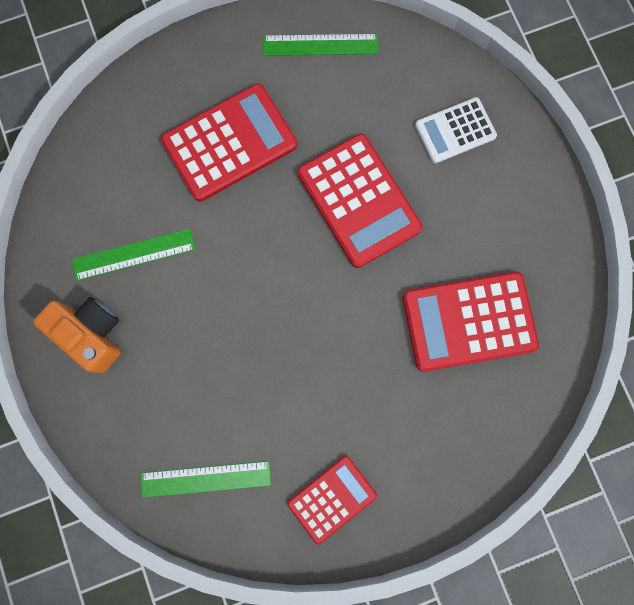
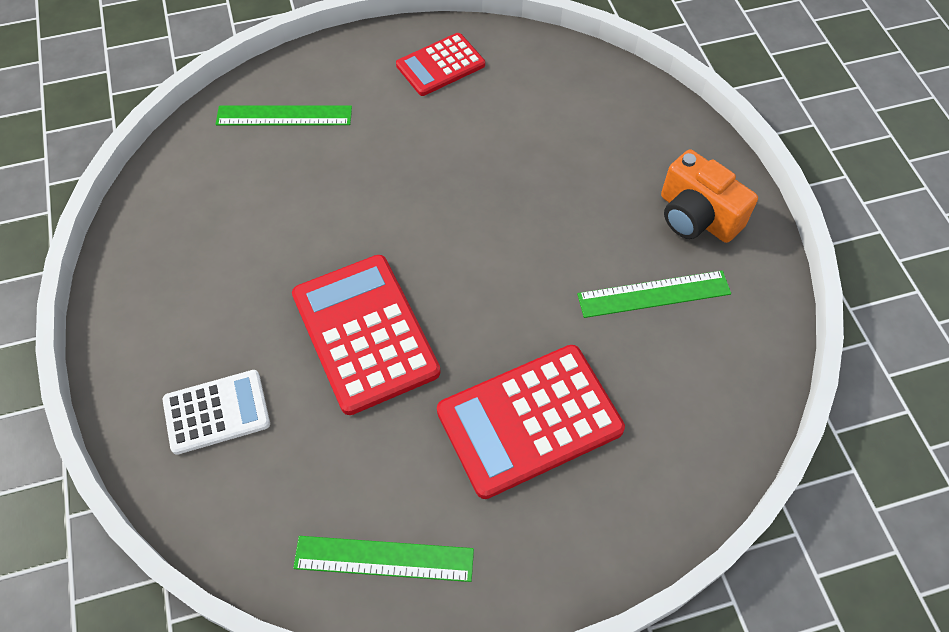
camera: 175 degrees left, 20 degrees down
green ruler [141,461,271,498] -> green ruler moved to [215,105,352,126]
red calculator [403,272,539,372] -> none

